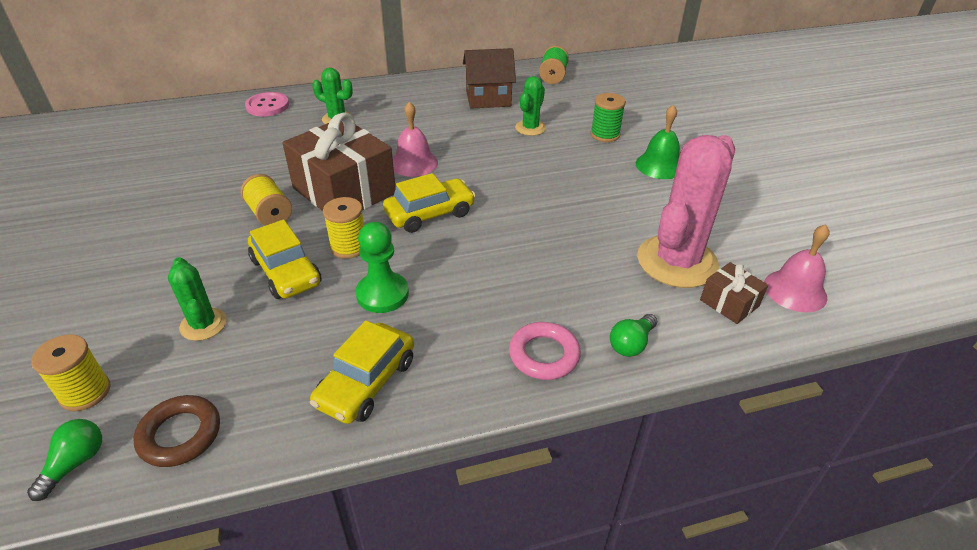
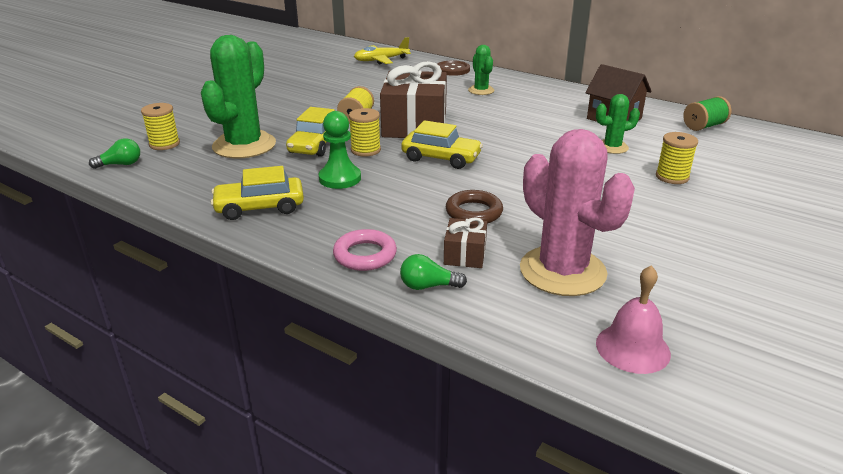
camera: 50 degrees right, 10 degrees down
brown ring [134,395,220,467] -> brown ring moved to [446,190,503,224]
green cactus [168,257,227,341] -> green cactus [201,35,276,158], size x2.00
pink button [245,92,289,116] -> brown button [437,60,470,76]
pink bell [393,102,438,177] -> none
green spool [590,93,626,142] -> yellow spool [656,132,698,184]
green bell [636,104,680,179] -> none
pink cactus [637,135,735,288] -> pink cactus turned 60 degrees clockwise [520,129,635,296]
brown gift [700,262,768,324] -> brown gift moved to [444,217,487,268]
none -> yellow plane [354,37,411,64]

